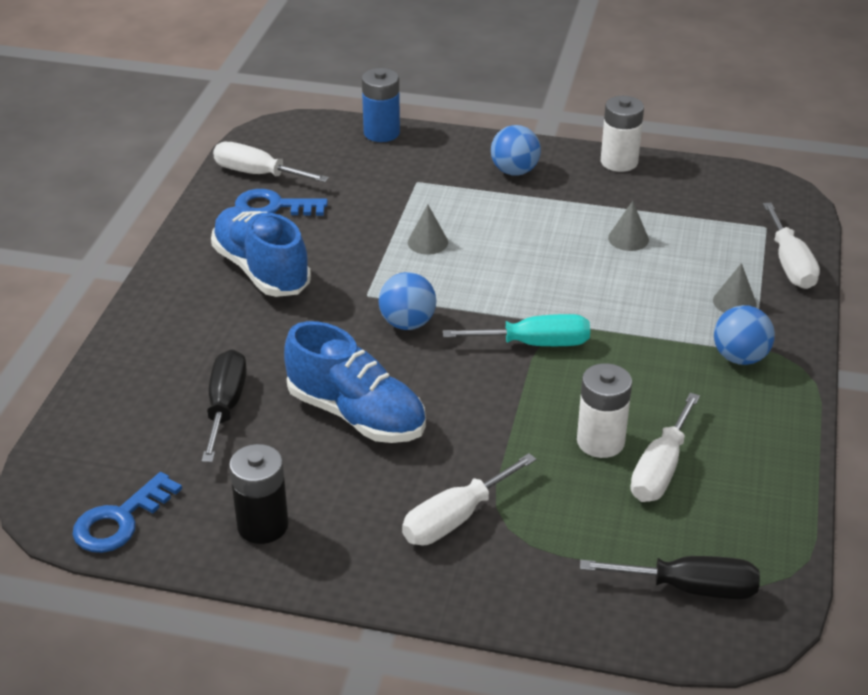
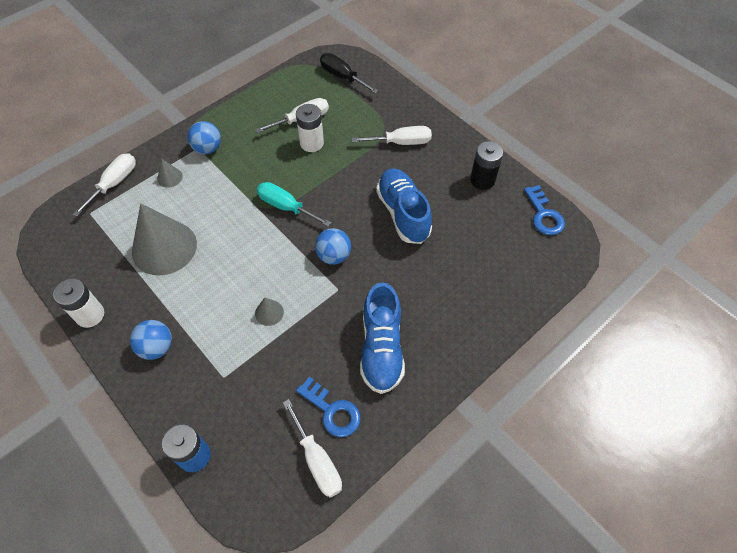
camera: 145 degrees left, 20 degrees up
blue key [72,472,182,553] -> blue key turned 90 degrees clockwise [524,185,565,235]
black screwdriver [202,349,247,463] -> none
grey cone [608,201,649,251] -> grey cone [132,204,197,275], size x2.39

